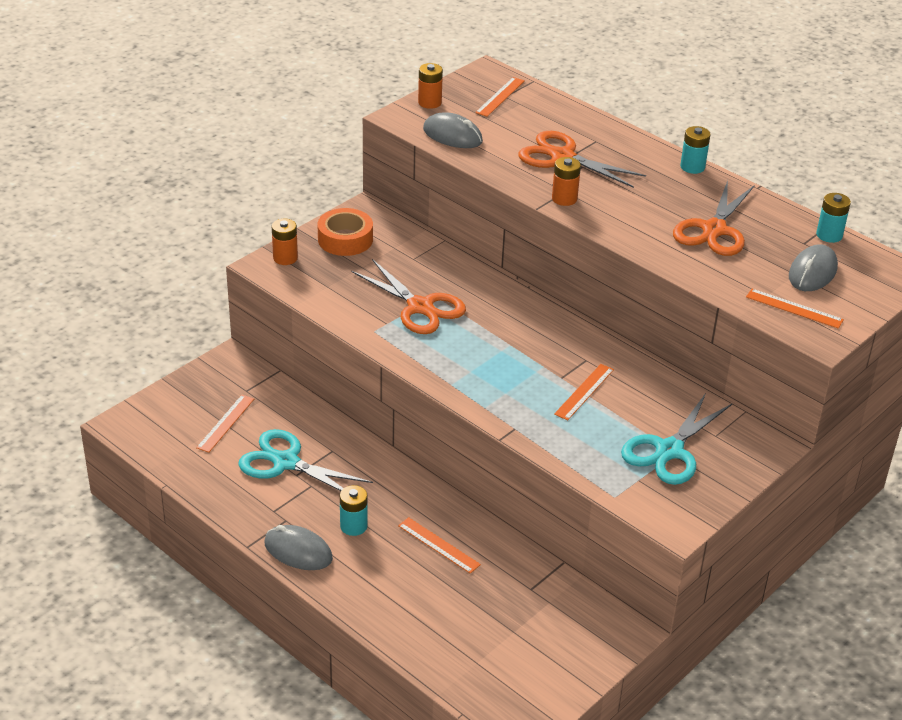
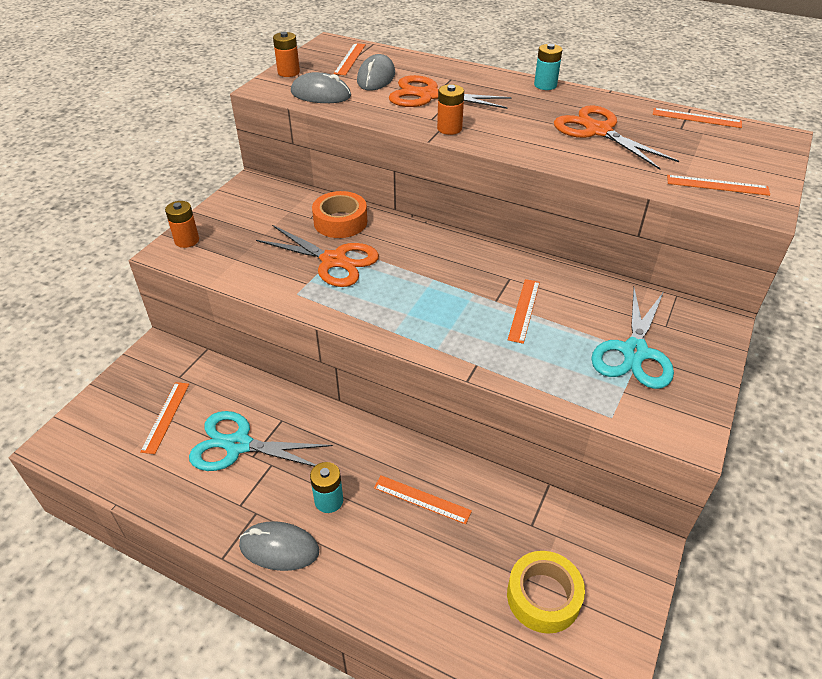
camera: 15 degrees left, 5 degrees up
orange tape [318,208,373,256] -> orange tape moved to [312,191,367,238]
orange scissors [673,180,755,256] -> orange scissors turned 135 degrees clockwise [554,105,679,170]
grey mouse [789,244,838,291] -> grey mouse moved to [357,54,395,91]
turquoise battery [816,193,851,243] -> orange ruler [653,108,742,128]
none -> yellow tape [507,551,585,634]

